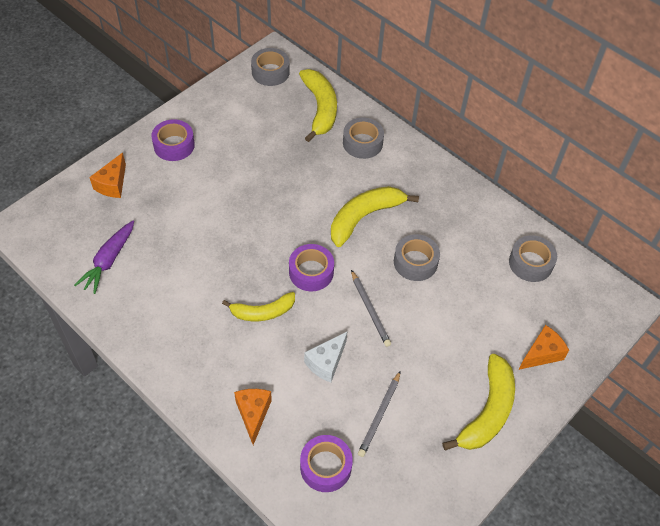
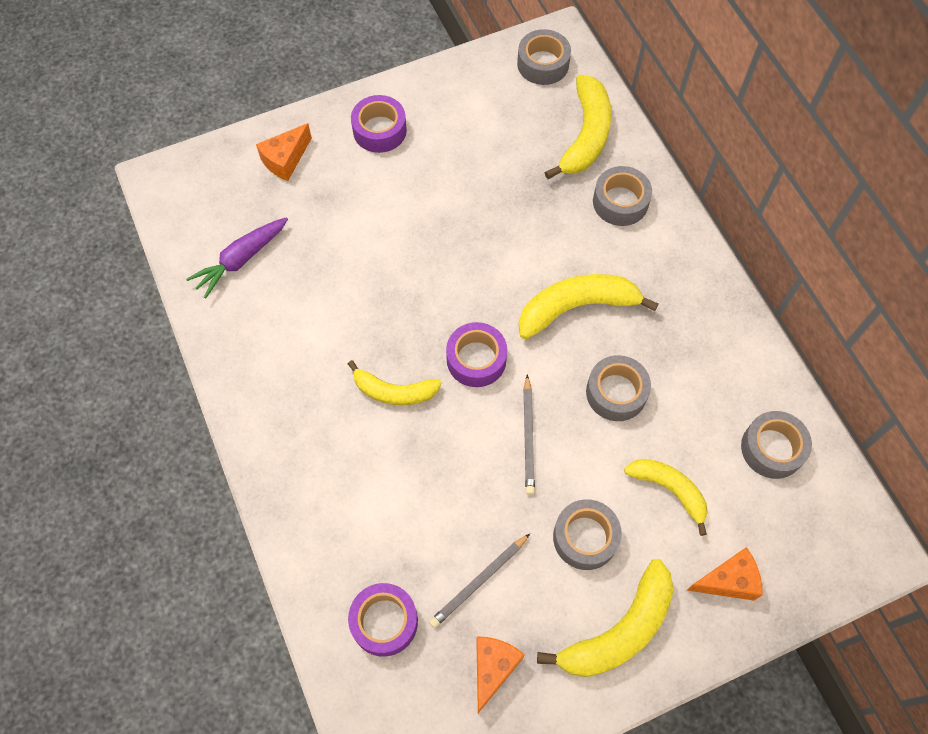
camera: 25 degrees right, 10 degrees up
orange cheese [234,389,272,445] -> orange cheese moved to [476,636,525,713]
white cheese [304,331,348,382] -> none
none -> grey tape [553,499,622,570]
none -> yellow banana [624,459,708,536]

